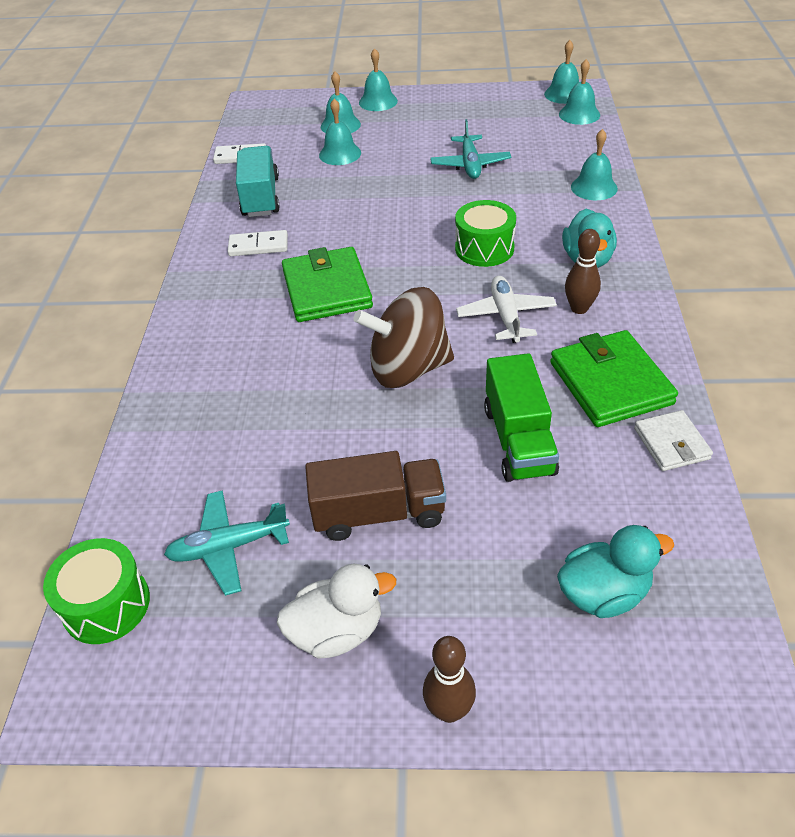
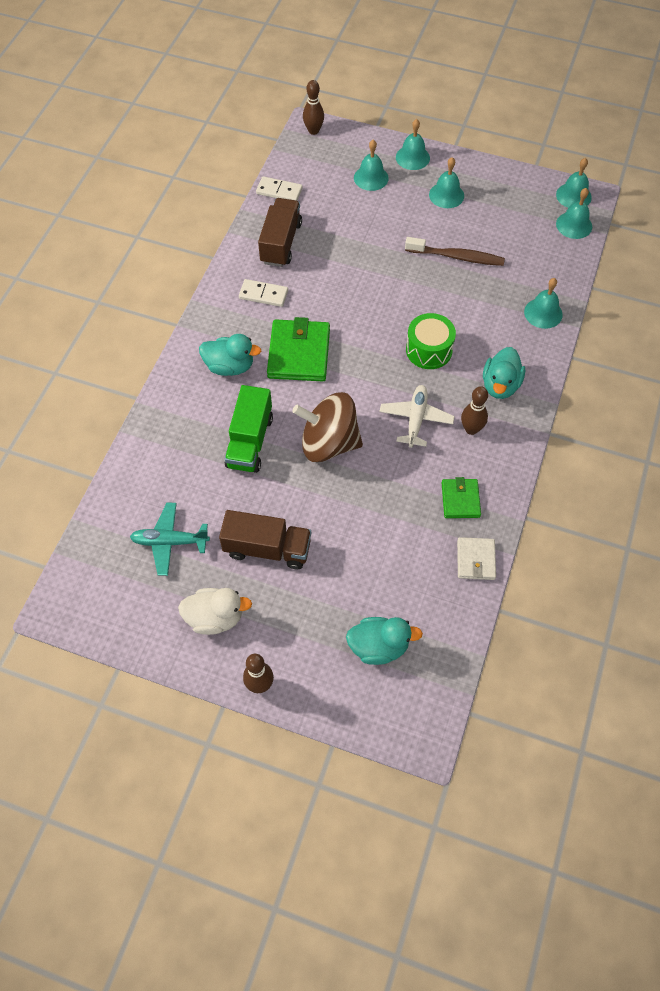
camera: 15 degrees right, 15 degrees up
green drum [43,538,150,644] -> none
turquoise truck [236,146,280,217] -> brown truck [258,198,302,267]
turquoise bell [319,99,361,165] -> turquoise bell moved to [429,157,464,208]
turquoise plane [430,119,511,179] -> brown toothbrush [405,237,505,266]
green truck [484,353,559,482] -> green truck moved to [225,385,273,473]
green wallet [550,330,678,427] -> green wallet [442,477,481,518], size x0.57
none -> turquoise duck [199,334,261,376]
none -> brown bowling pin [303,80,324,135]

